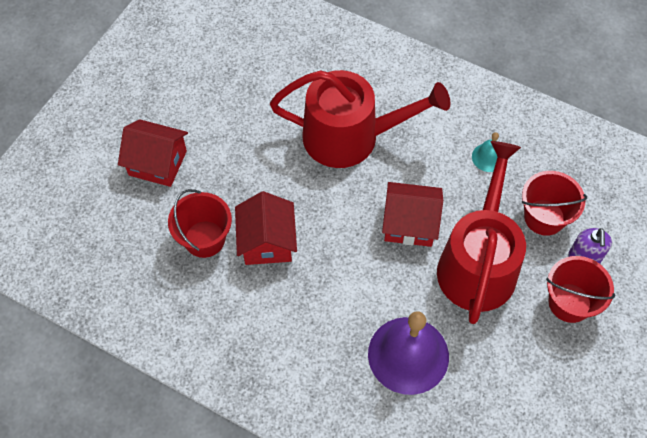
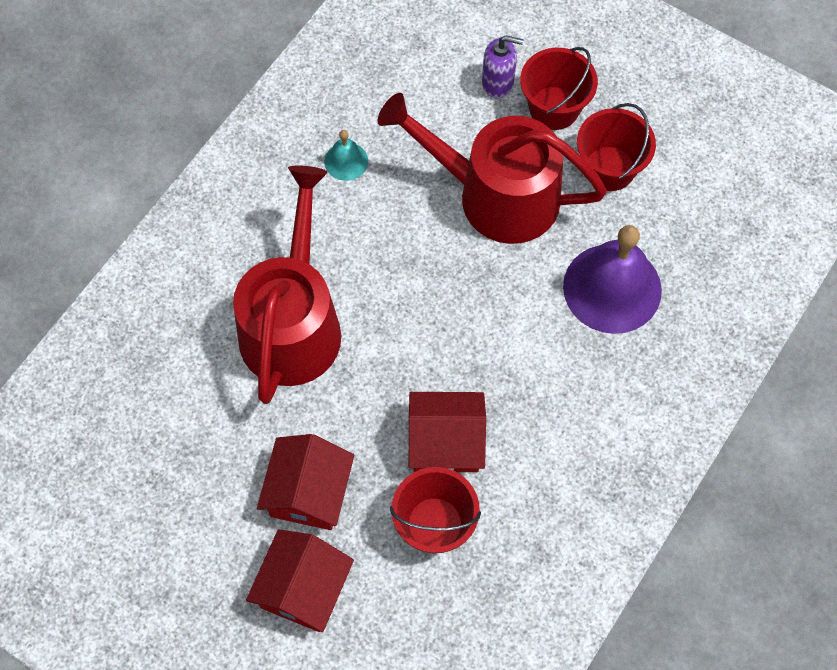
camera: 85 degrees left, 5 degrees up
red house [382,182,443,247] -> red house moved to [257,434,354,530]
red bucket [522,171,587,236] -> red bucket moved to [577,103,656,191]

